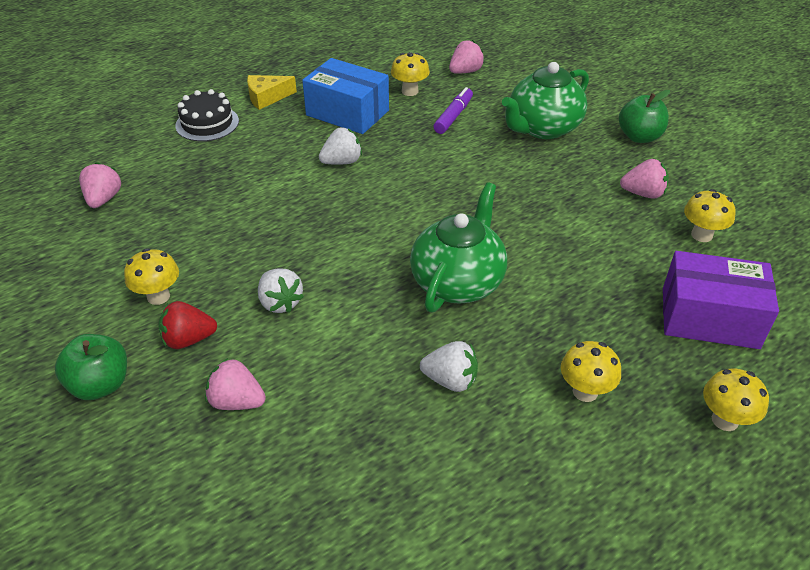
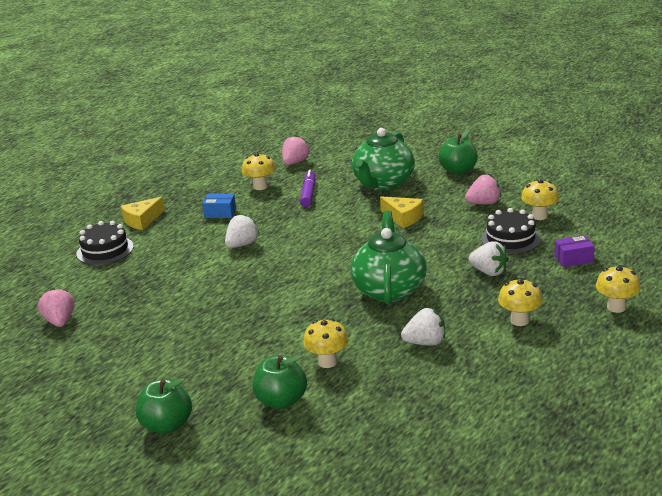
camera: 20 degrees left, 15 degrees down
yellow mushroom [124,248,179,305] -> yellow mushroom moved to [303,319,348,368]
red strawberry [158,301,217,349] -> none
pink strawberry [205,358,266,410] -> green apple [252,355,307,409]
white strawberry [258,268,304,313] -> white strawberry moved to [469,241,509,276]
blue box [302,58,389,134] -> blue box [202,194,236,218], size x0.47
purple box [663,251,779,349] -> purple box [555,235,595,267], size x0.47
none -> yellow cheese [380,197,424,228]
none -> black cake [481,208,541,254]

